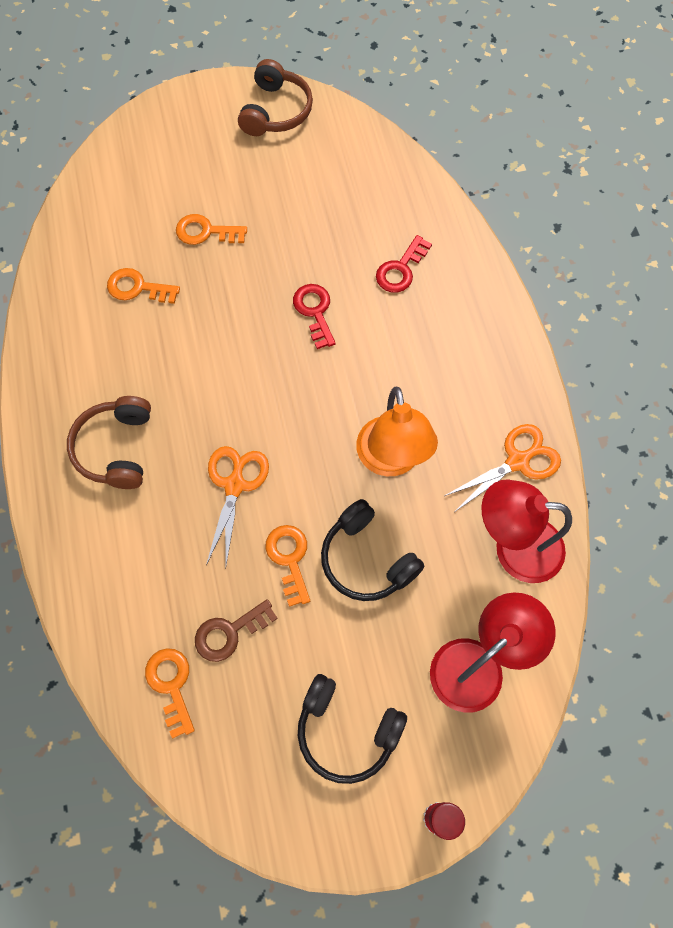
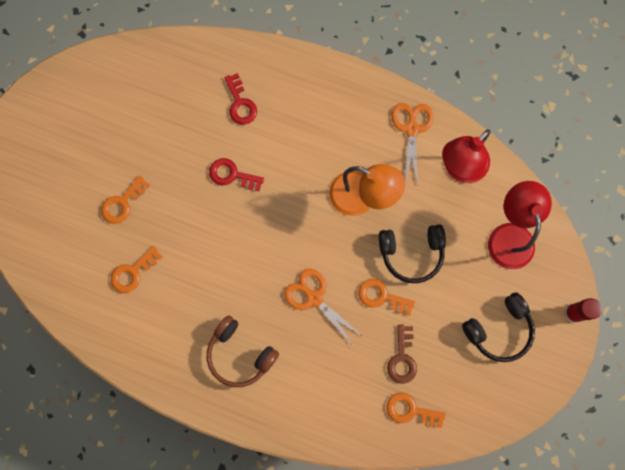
camera: 55 degrees left, 10 degrees up
brown headphones [238,59,313,136] -> none

